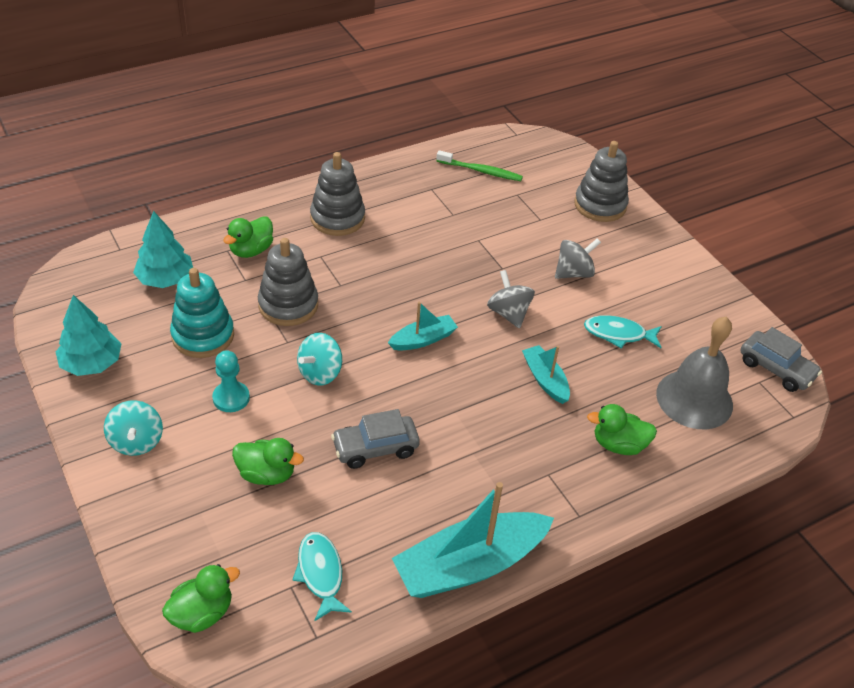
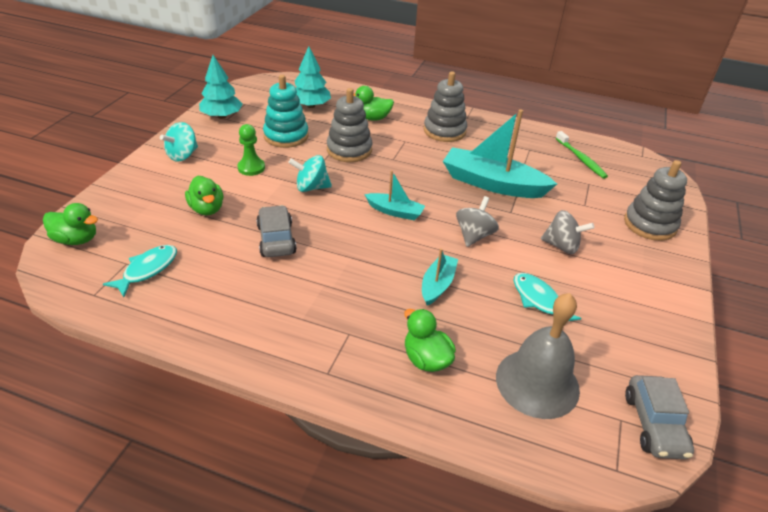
camera: 50 degrees right, 5 degrees down
turquoise pawn [212,350,250,412] -> green pawn [237,124,265,176]
grey car [331,409,420,469] -> grey car turned 45 degrees clockwise [256,205,297,257]
turquoise boat [392,482,554,598] -> turquoise boat moved to [443,109,557,198]

